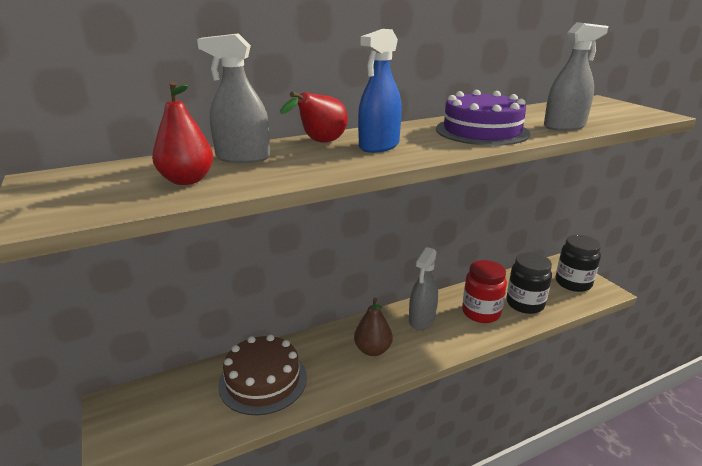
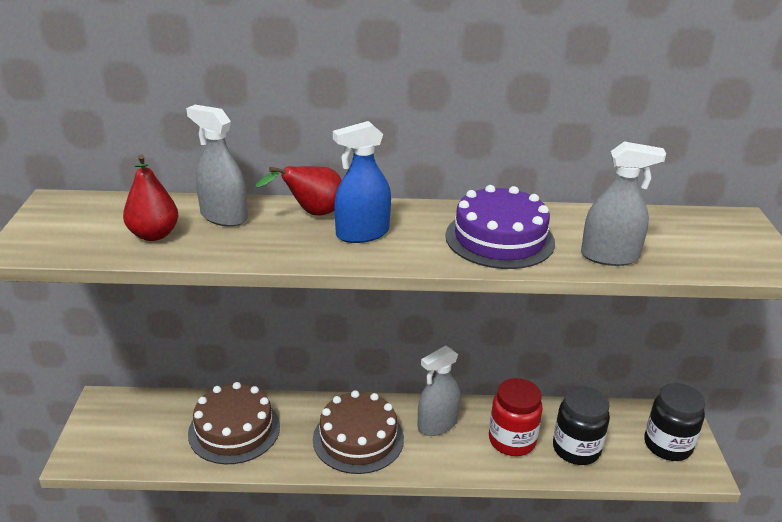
camera: 25 degrees right, 5 degrees up
brown pear [354,298,393,356] -> brown cake [313,390,404,474]

